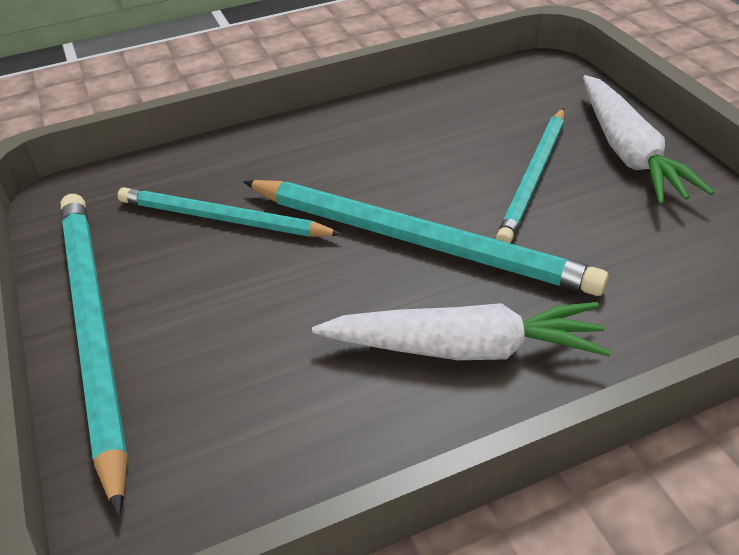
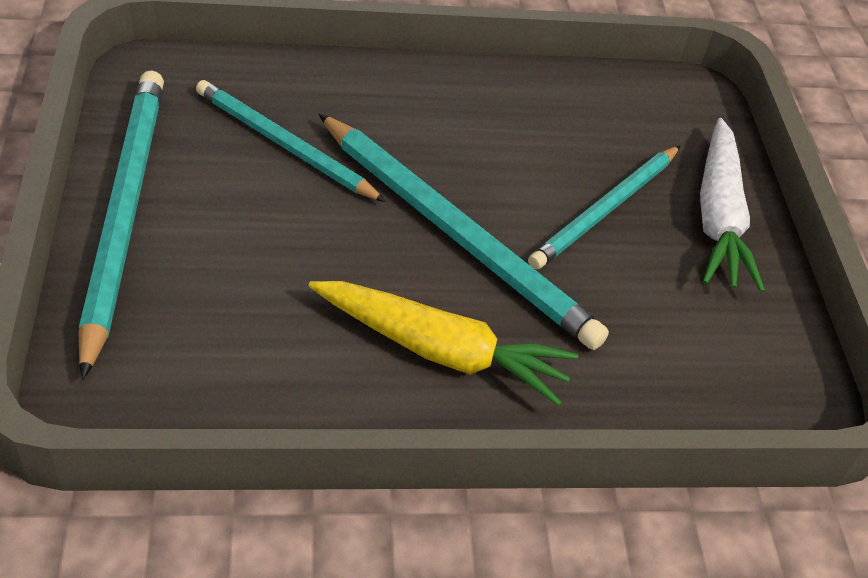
camera: 10 degrees right, 5 degrees up
white carrot [312,302,611,360] -> yellow carrot [309,281,578,406]

